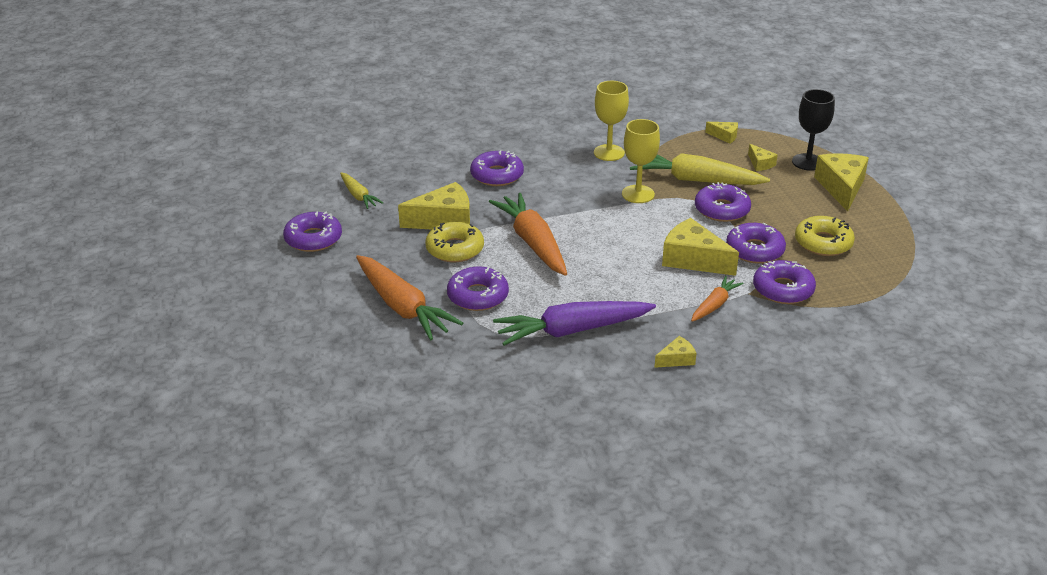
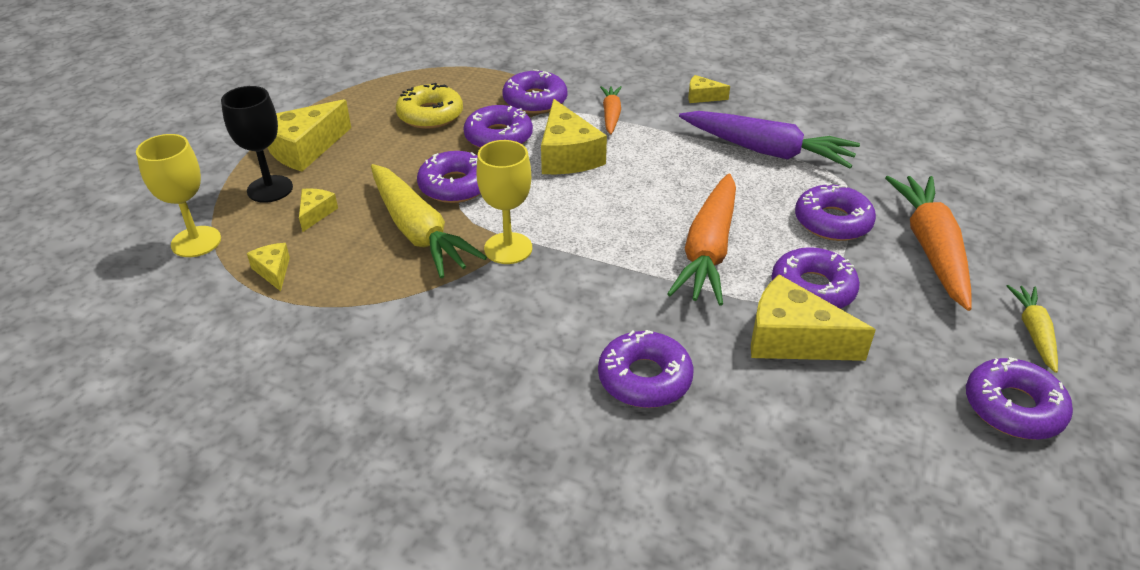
camera: 140 degrees left, 5 degrees up
yellow carrot [340,172,383,209] -> yellow carrot moved to [1007,285,1058,373]
yellow donut [425,222,484,263] -> purple donut [772,247,860,309]
yellow goblet [594,81,629,161] -> yellow goblet moved to [136,134,221,257]
orange carrot [691,276,744,322] -> orange carrot turned 105 degrees clockwise [600,86,622,134]

